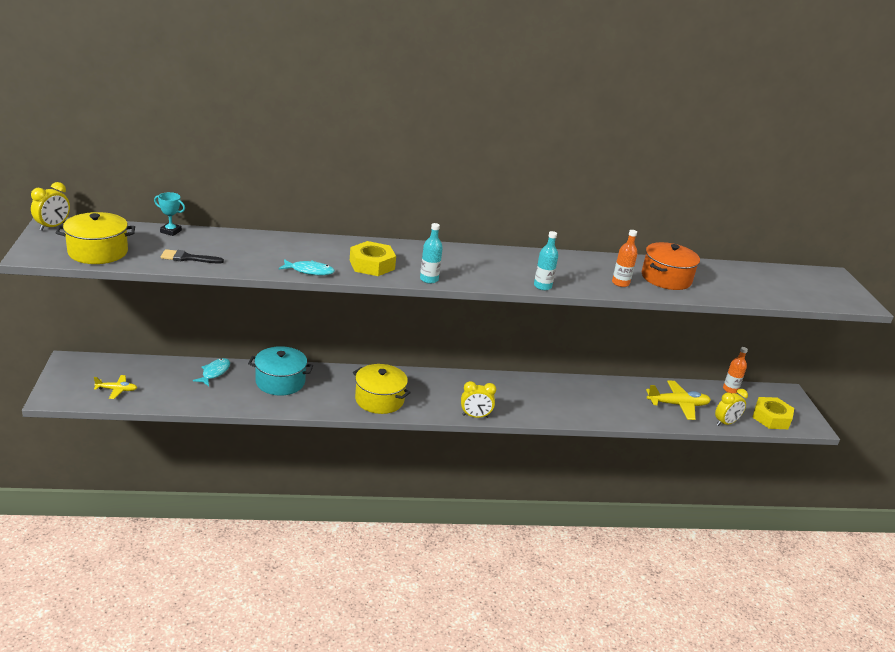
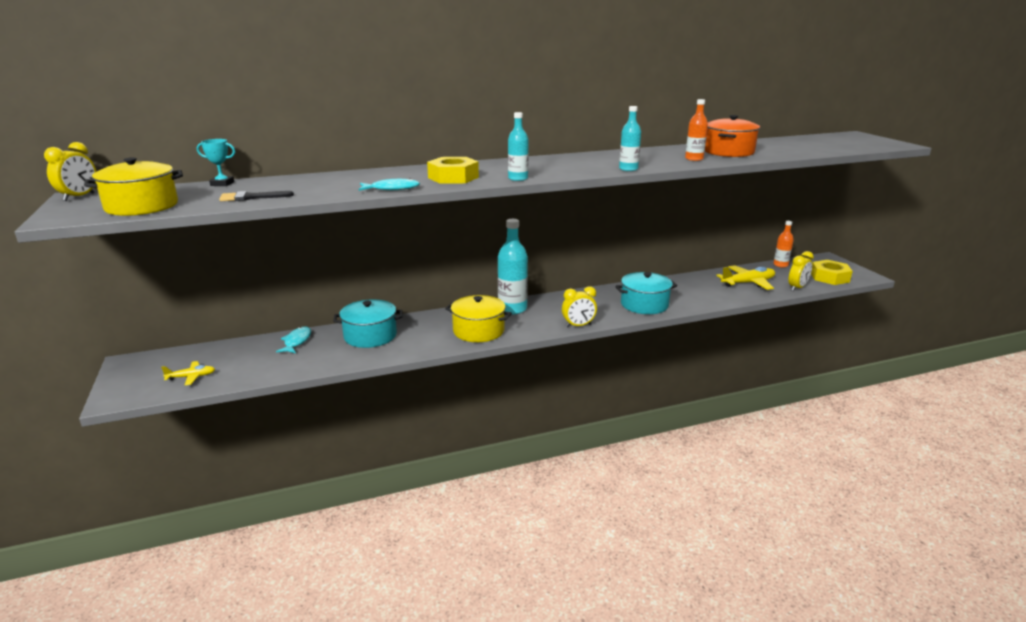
camera: 10 degrees left, 5 degrees down
none -> turquoise bottle [498,219,528,315]
none -> turquoise pot [615,272,677,314]

